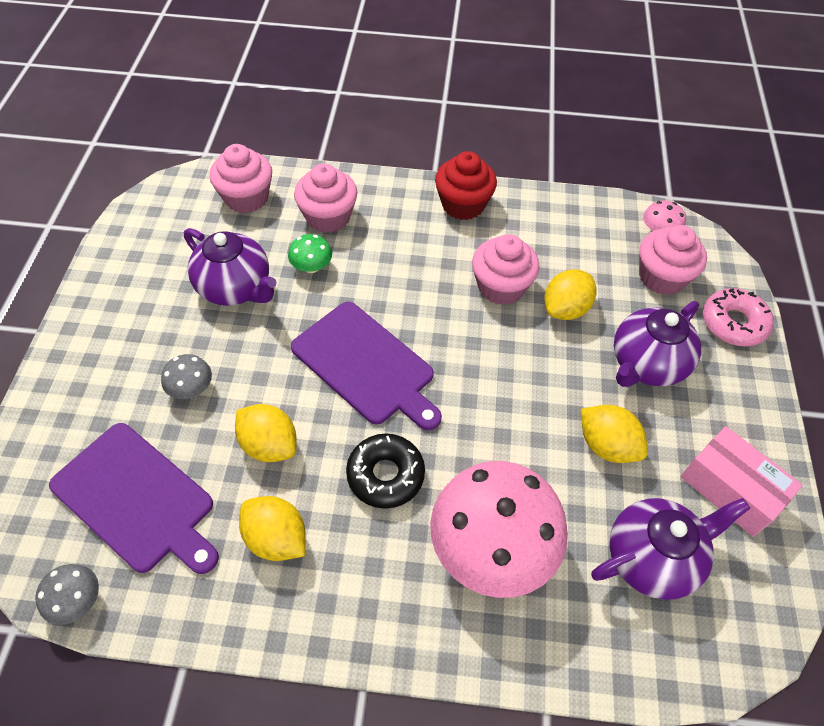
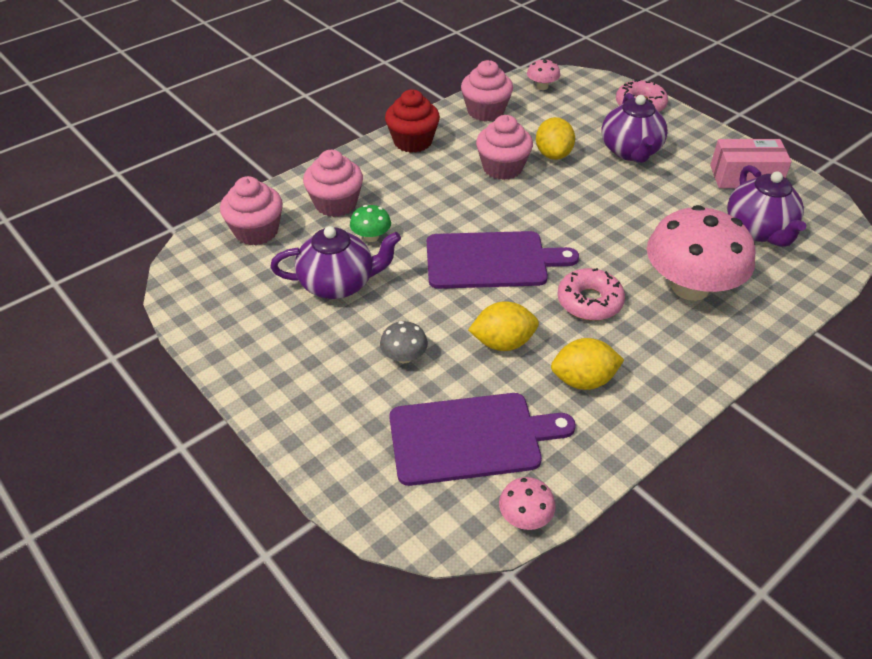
camera: 45 degrees left, 10 degrees down
grey mushroom [35,564,99,625] -> pink mushroom [499,477,556,530]
black donut [346,434,425,509] -> pink donut [557,268,625,321]
yellow lemon [581,405,648,463] -> none
purple teapot [591,498,750,600] -> purple teapot turned 150 degrees clockwise [727,165,806,247]
pink cupcake [639,225,707,295] -> pink cupcake moved to [461,60,513,121]

